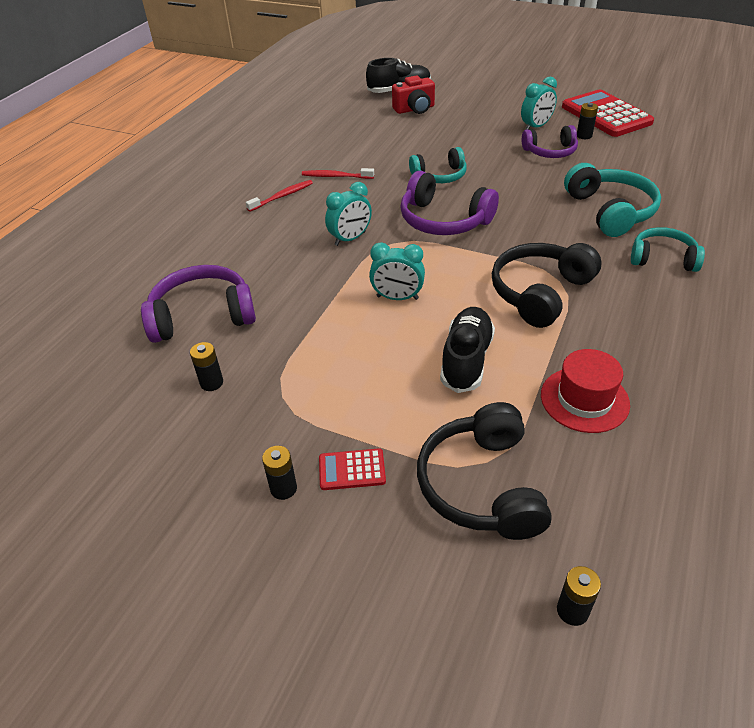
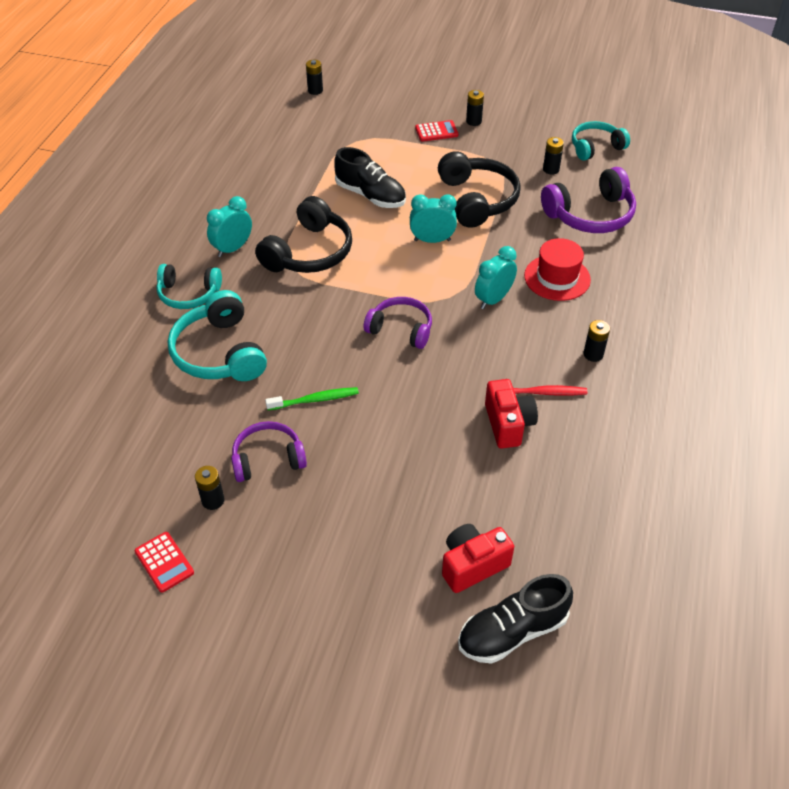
camera: 170 degrees right, 5 degrees up
red toothbrush [246,180,313,212] -> black battery [583,320,610,362]
purple headphones [401,171,499,235] -> purple headphones [364,297,432,349], size x0.66
turquoise headphones [409,147,467,183] -> turquoise headphones moved to [572,121,630,161]
black headphones [417,402,552,540] -> black headphones moved to [438,151,521,228]
black shoe [440,307,495,393] -> black shoe turned 60 degrees counterclockwise [334,147,406,208]
turquoise clock [521,77,557,130] -> turquoise clock moved to [207,196,252,257]
red hat [541,349,630,433] -> red hat moved to [524,238,591,301]
red calculator [562,89,654,137] -> red calculator [135,532,194,593], size x0.46
none -> green toothbrush [265,387,359,410]
none -> red camera [485,379,538,449]

